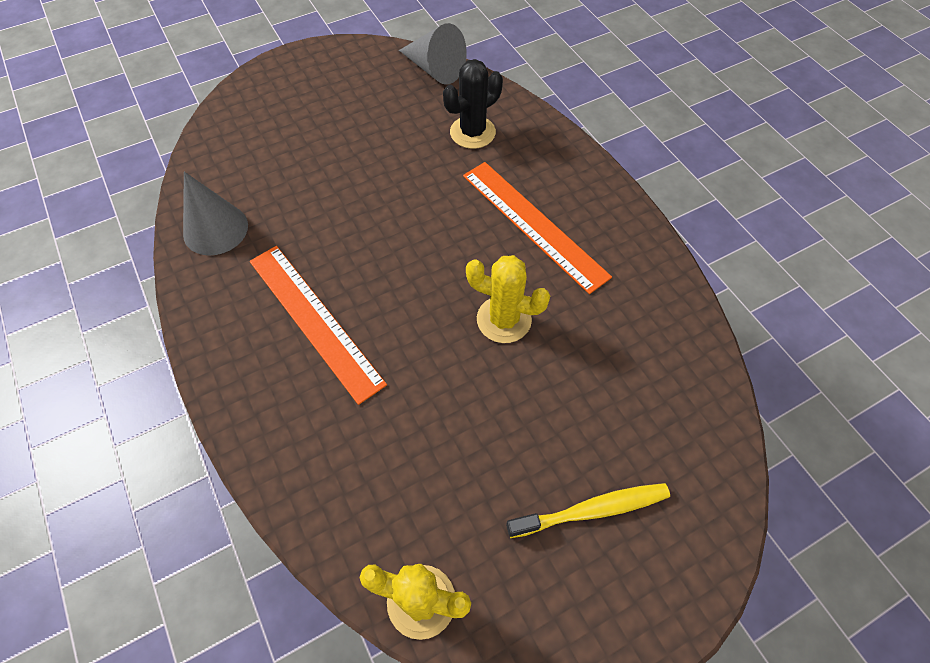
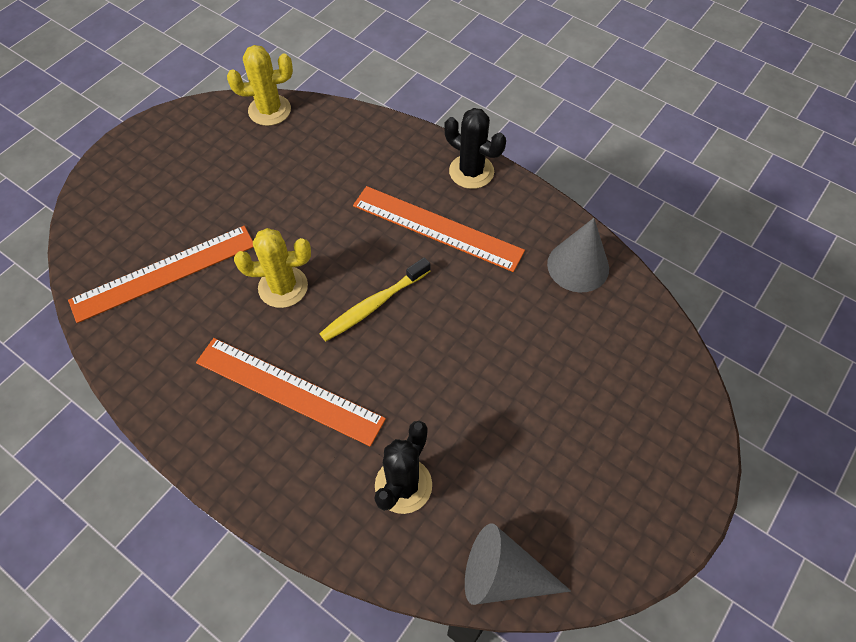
camera: 155 degrees right, 0 degrees up
yellow toothbrush [506,483,670,538] -> yellow toothbrush moved to [319,257,430,342]
none -> orange ruler [68,226,253,323]
none -> black cactus [444,108,506,189]

